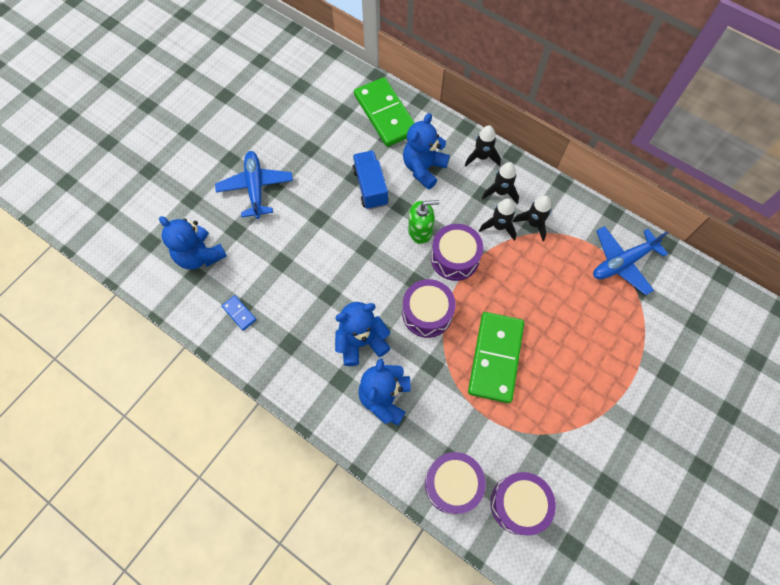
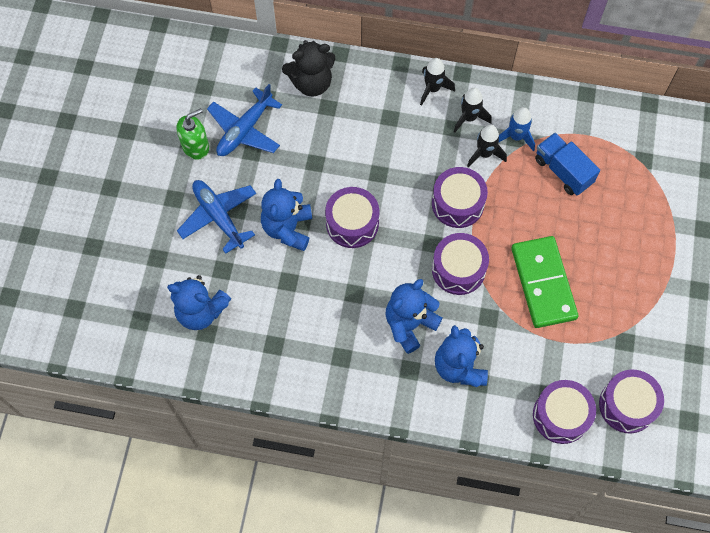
camera: 25 degrees left, 0 degrees up
blue domino [222,295,256,331] -> none
blue truck [352,150,389,210] -> blue truck moved to [535,133,600,196]
green domino [354,77,415,147] -> black teddy bear [282,40,336,97]
blue teddy bear [403,113,450,190] -> blue teddy bear moved to [261,179,312,251]
green soap dispenser [408,200,440,244] -> green soap dispenser moved to [176,108,209,160]
black rocket [513,195,551,241] -> blue rocket [499,107,535,151]
blue plane [593,226,668,295] -> blue plane moved to [207,84,282,156]
none -> purple drum [325,187,379,248]

